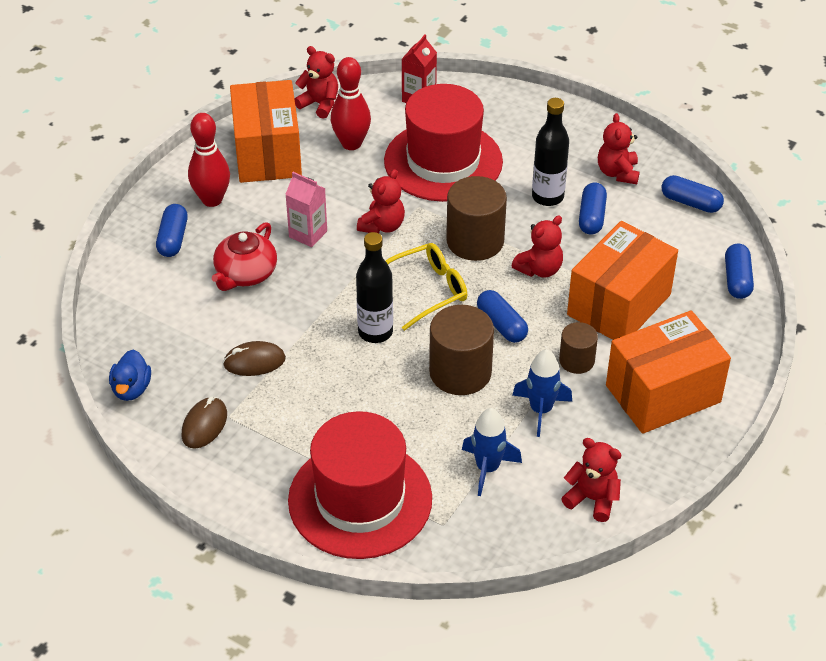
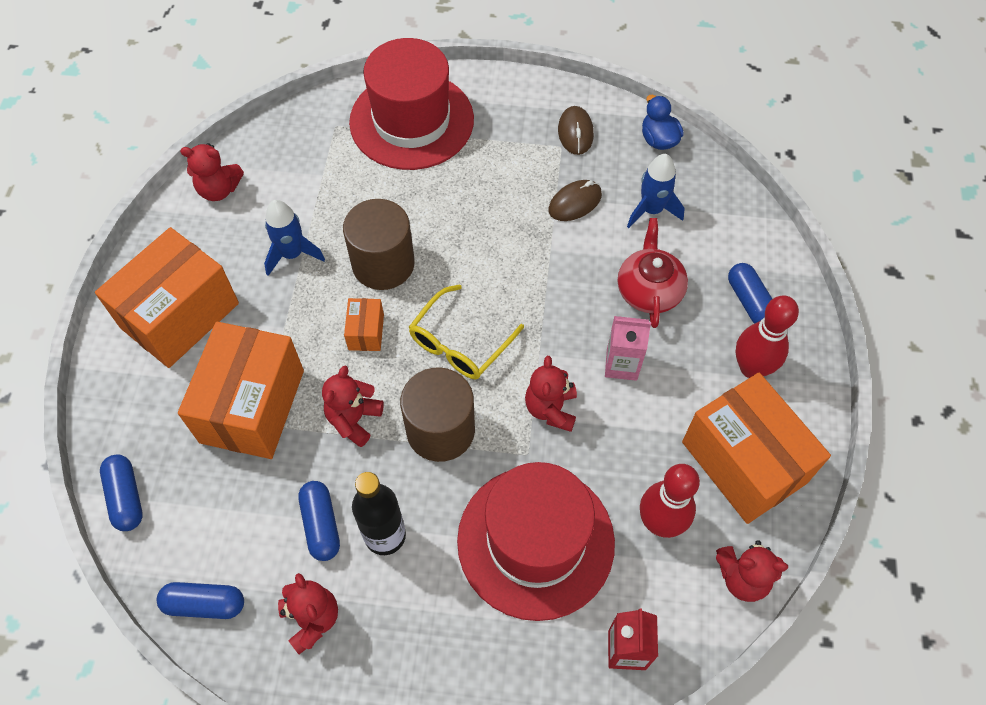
camera: 155 degrees right, 15 degrees up
black bottle [356,232,393,343] -> none
blue rocket [462,408,522,496] -> blue rocket moved to [627,154,685,228]
blue capsule [477,290,528,343] -> orange box [344,298,384,351]
brown cylinder [559,322,598,374] -> none

